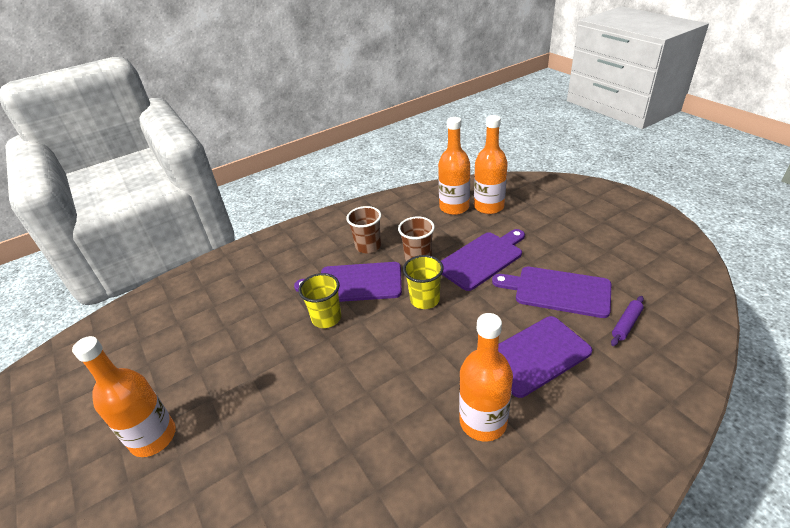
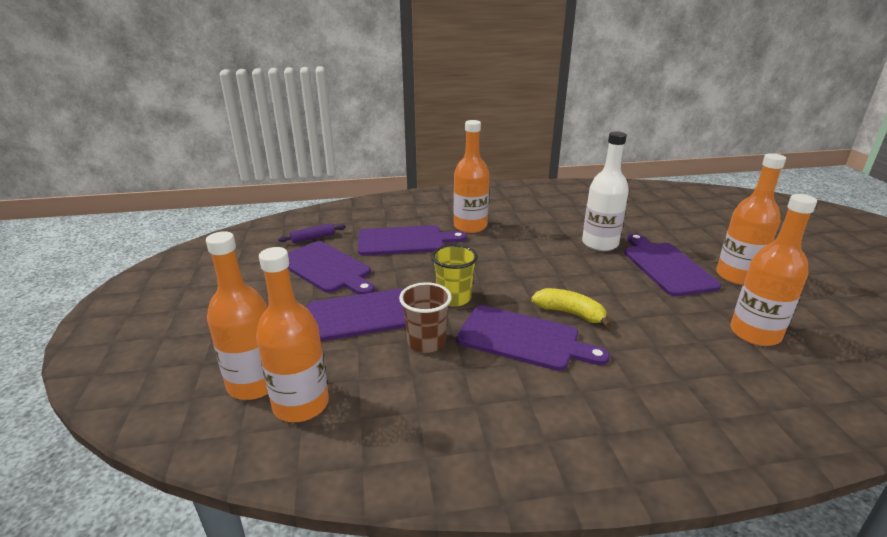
camera: 160 degrees left, 10 degrees down
yellow cup [298,273,341,328] -> yellow banana [531,288,612,328]
brown cup [346,206,381,253] -> none
none -> white bottle [582,131,629,251]
none -> purple cutting board [624,233,721,296]
none -> orange bottle [730,194,817,346]

